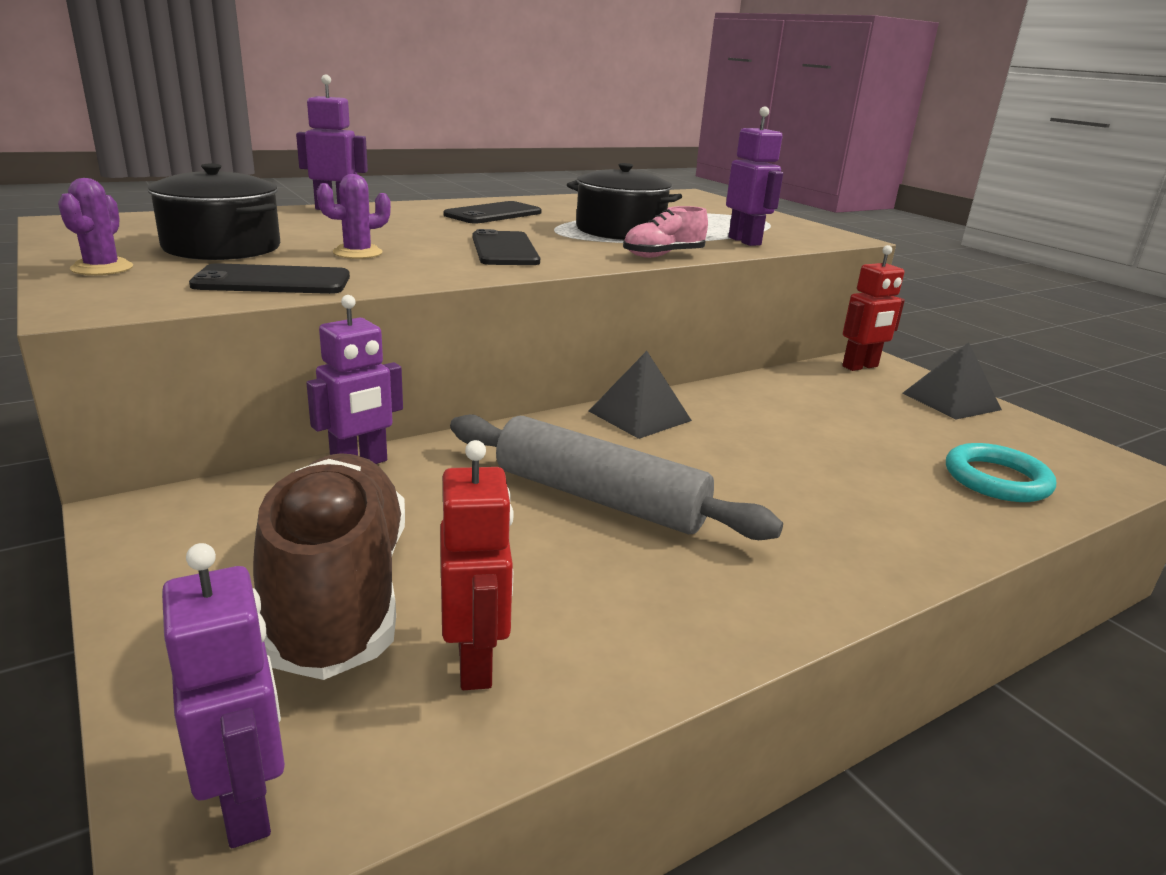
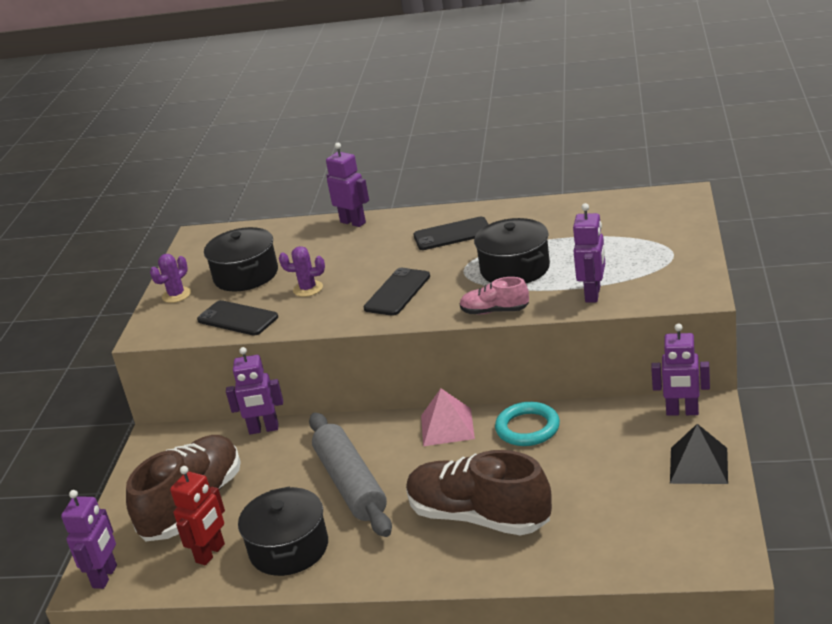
camera: 45 degrees right, 5 degrees up
black pyramid [589,351,692,439] -> pink pyramid [421,388,475,446]
red robot [842,245,905,371] -> purple robot [651,324,710,416]
turquoise ring [946,443,1056,502] -> turquoise ring moved to [495,402,560,446]
none -> black pot [238,486,328,576]
none -> brown shoe [406,450,552,536]

